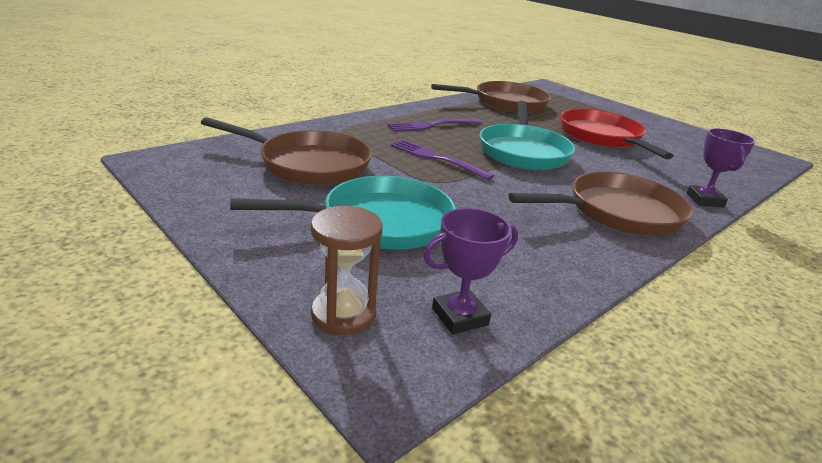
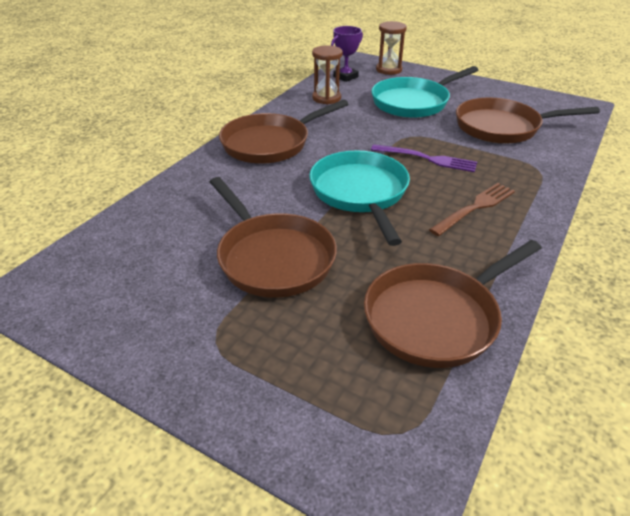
camera: 165 degrees right, 10 degrees up
purple fork [388,119,482,132] -> brown fork [429,183,515,236]
red pan [560,109,674,159] -> brown pan [210,177,337,298]
purple trophy [687,128,756,208] -> none
none -> brown hourglass [312,45,343,104]

